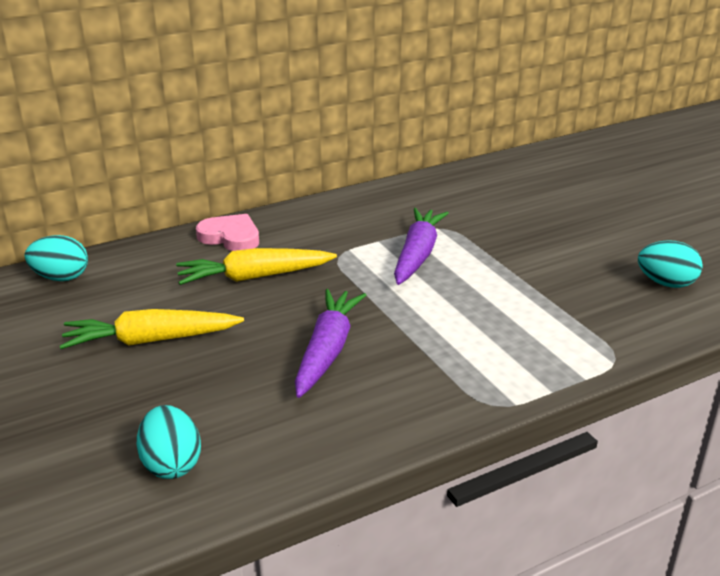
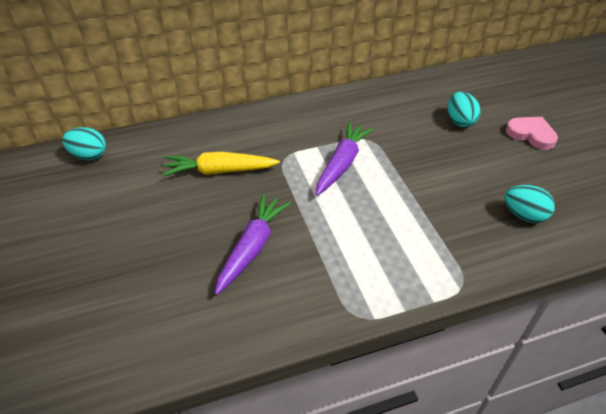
camera: 10 degrees right, 15 degrees up
yellow carrot [60,309,244,349] -> none
turquoise egg [137,405,201,479] -> turquoise egg moved to [448,92,481,127]
pink heart [196,214,259,251] -> pink heart moved to [506,117,558,150]

